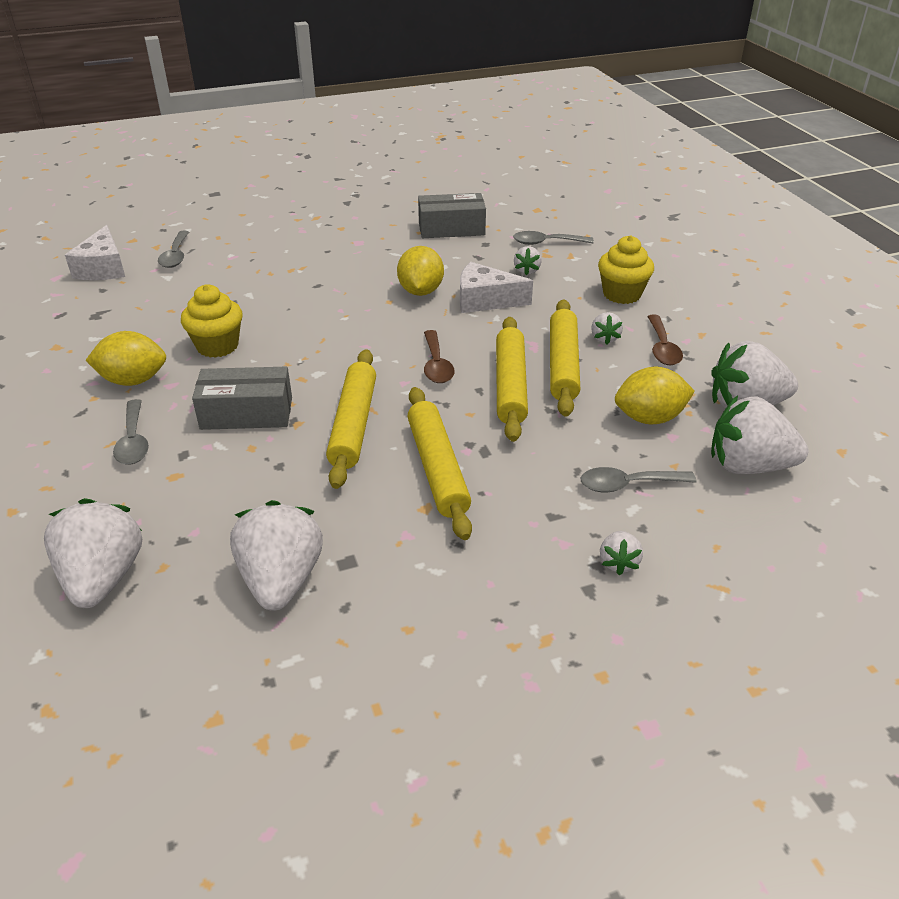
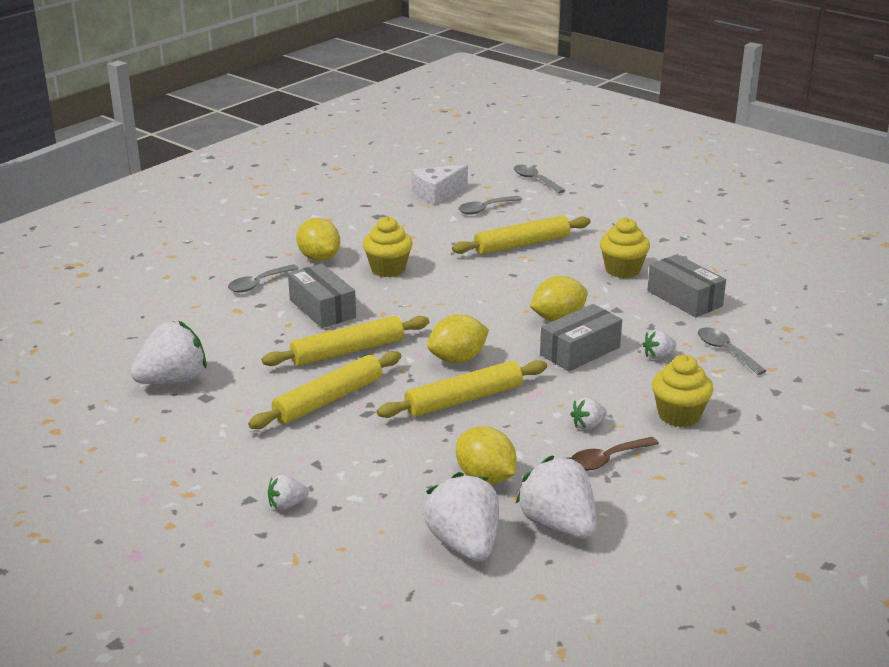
camera: 60 degrees right, 10 degrees down
white strawberry [44,498,142,608] -> none
brown spoon [424,330,454,383] -> yellow lemon [427,314,489,363]
white cheese [460,262,533,313] -> grey box [540,304,622,371]
yellow rolling pin [550,299,580,417] -> yellow rolling pin moved to [452,215,591,255]
grey spoon [581,467,696,492] -> grey spoon moved to [514,165,565,193]
none -> yellow cupcake [600,217,650,278]

